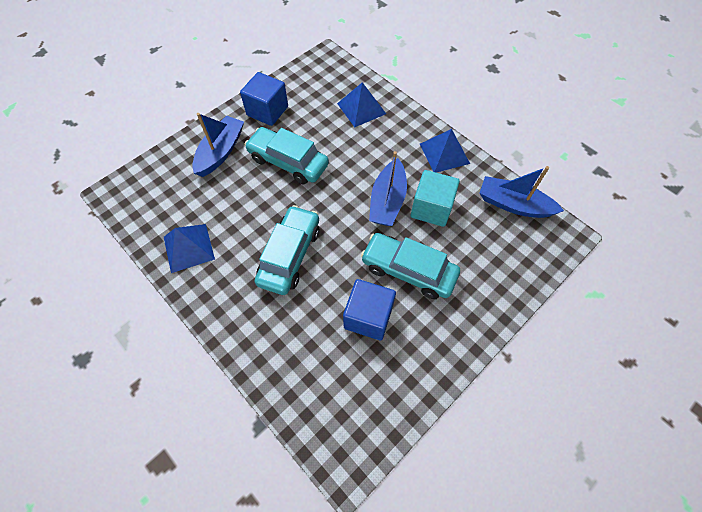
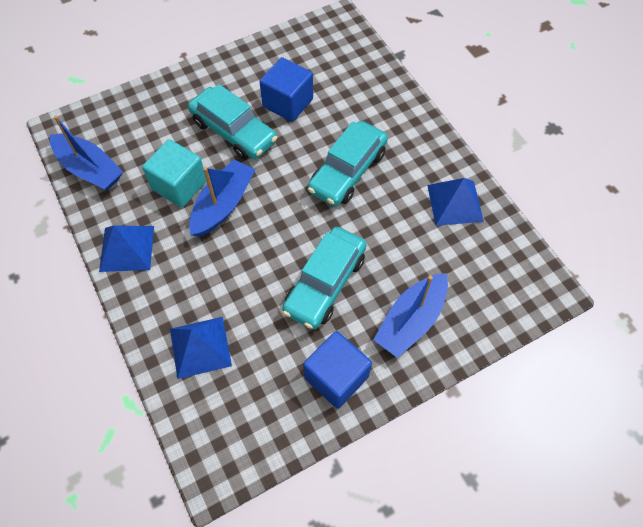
camera: 165 degrees left, 0 degrees up
turquoise car [245,127,329,184] -> turquoise car turned 75 degrees clockwise [282,227,367,330]

